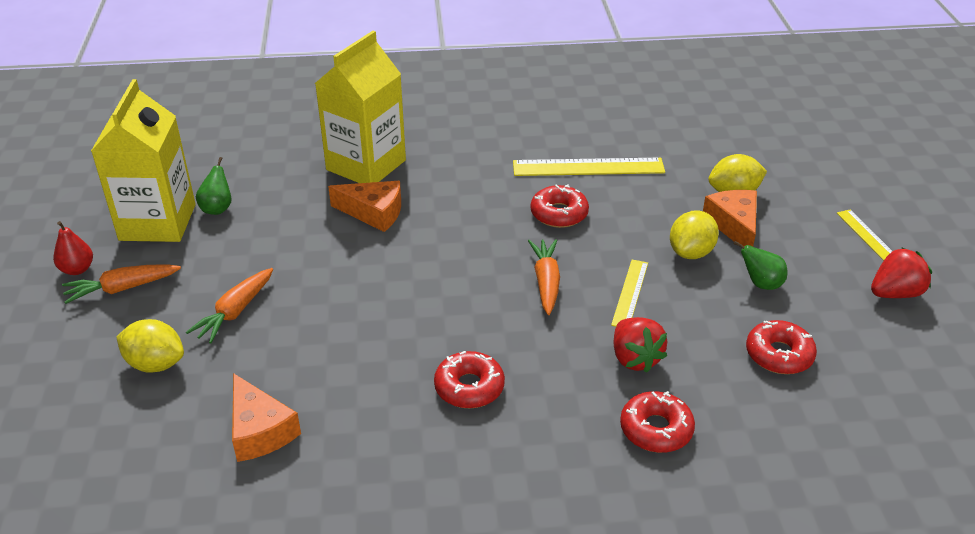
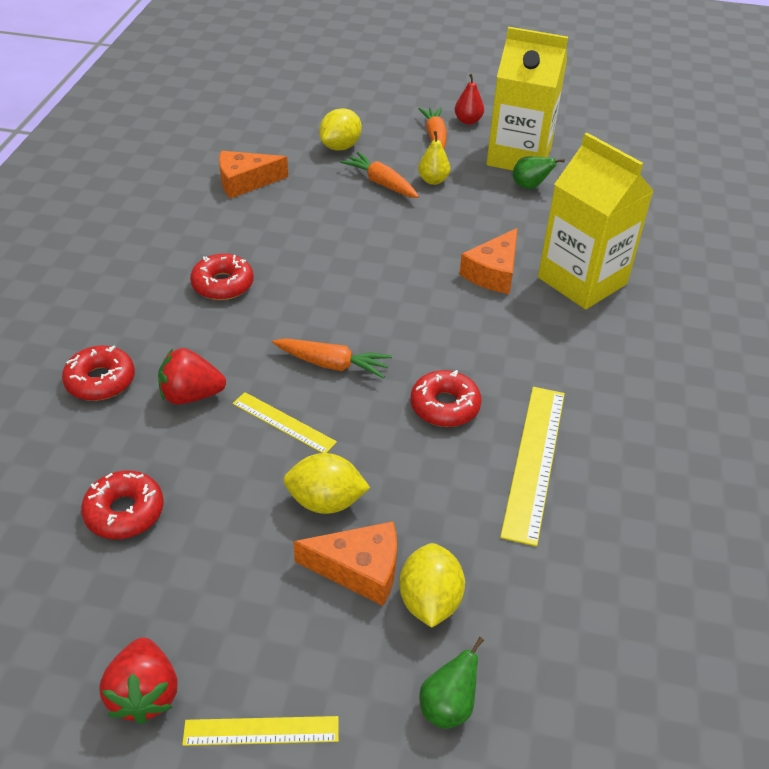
camera: 105 degrees right, 5 degrees up
yellow lemon [670,210,719,259] -> yellow lemon turned 45 degrees counterclockwise [283,453,370,514]
green pear [734,241,787,290] -> green pear moved to [419,637,484,729]
none -> yellow pear [418,131,450,185]

